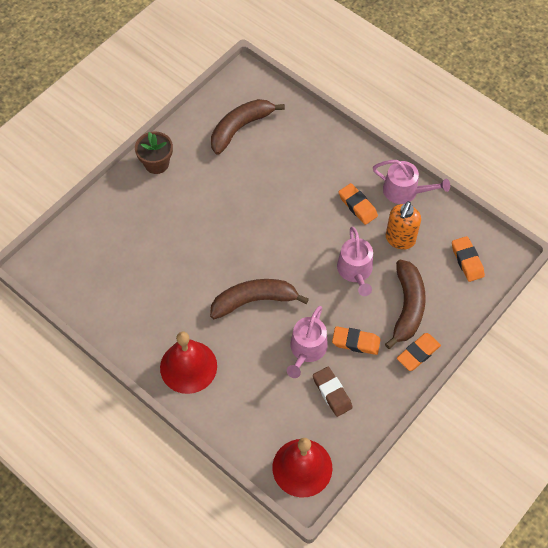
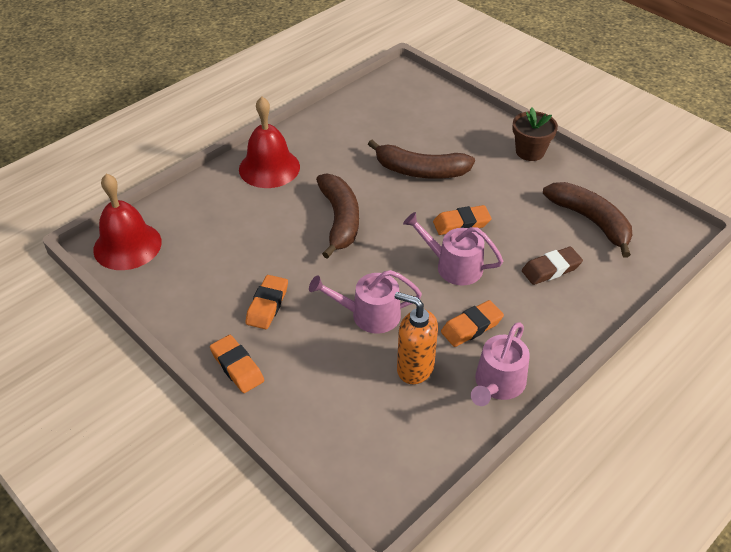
camera: 95 degrees right, 15 degrees down
pink watering can [287,306,328,378] -> pink watering can moved to [403,212,503,286]
brown eraser [313,367,353,417] -> brown eraser moved to [522,247,583,285]
brown banana [385,260,426,349] -> brown banana moved to [368,140,475,179]
orange eraser [452,236,485,282] -> orange eraser moved to [433,205,491,235]

